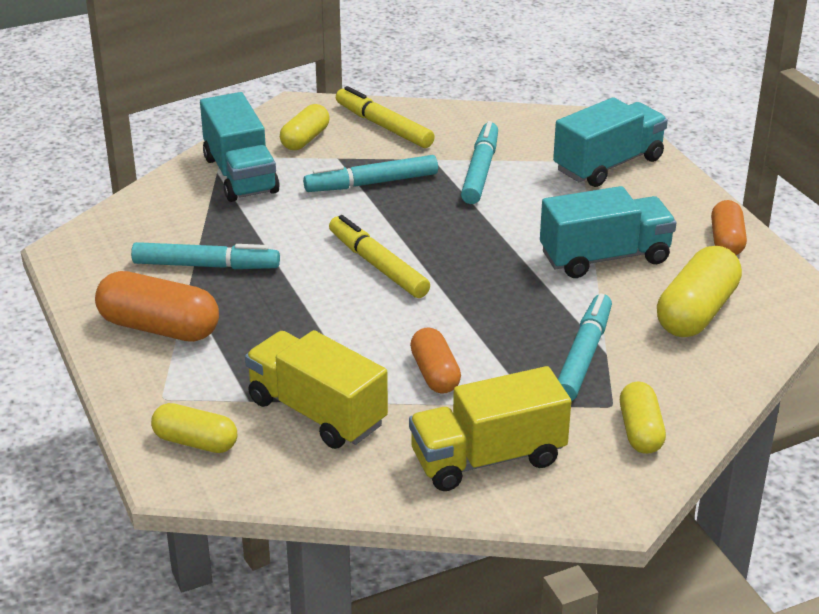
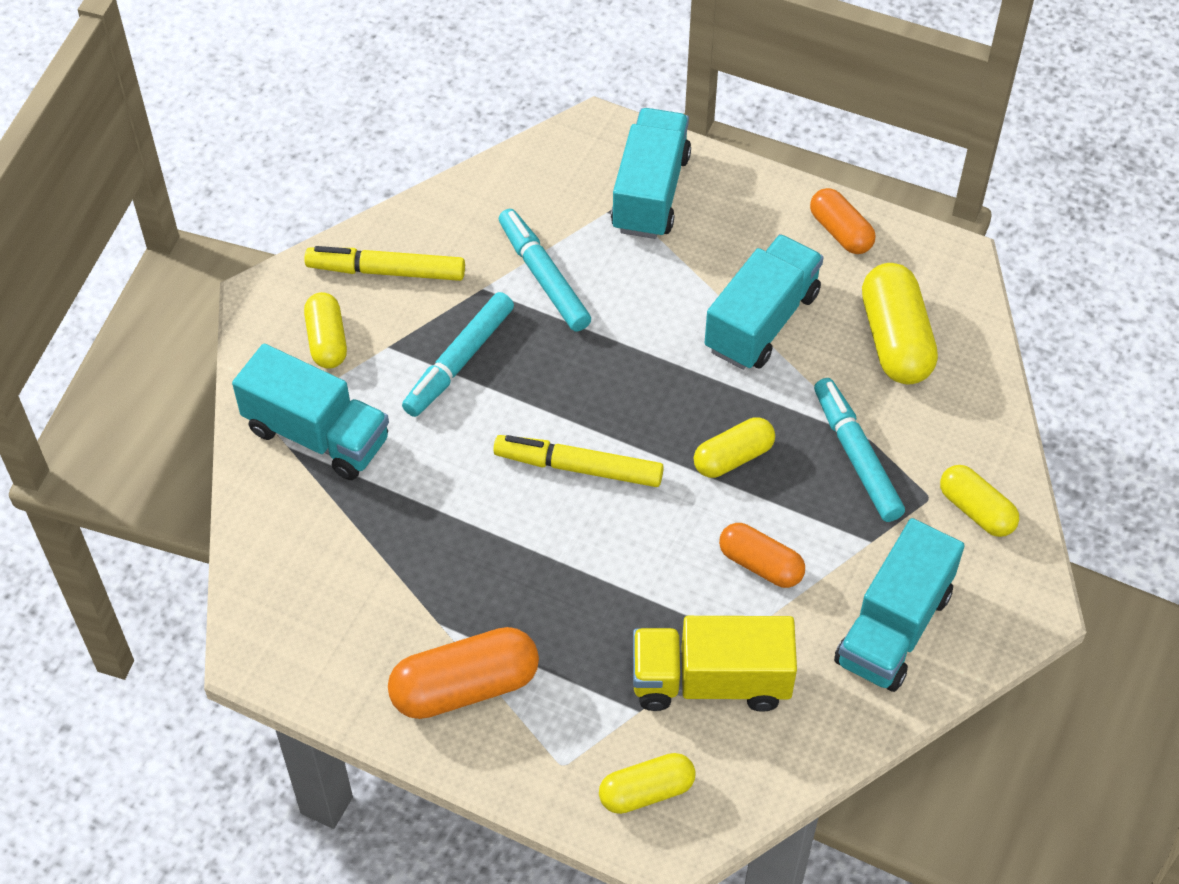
camera: 40 degrees left, 20 degrees up
turquoise marker [131,242,280,269] -> none
yellow truck [409,366,571,491] -> turquoise truck [834,518,965,692]
none -> yellow capsule [694,417,775,478]

